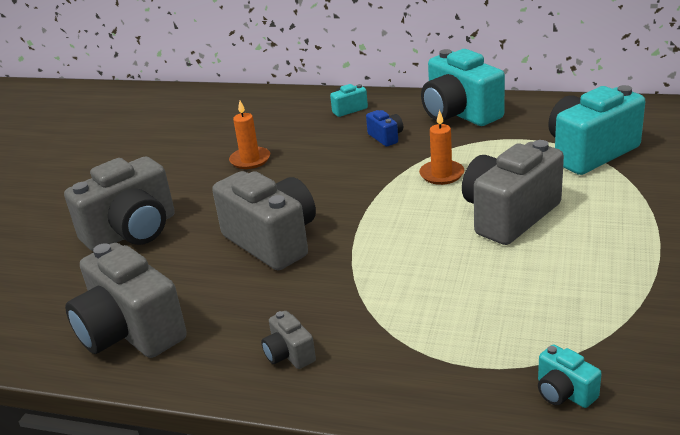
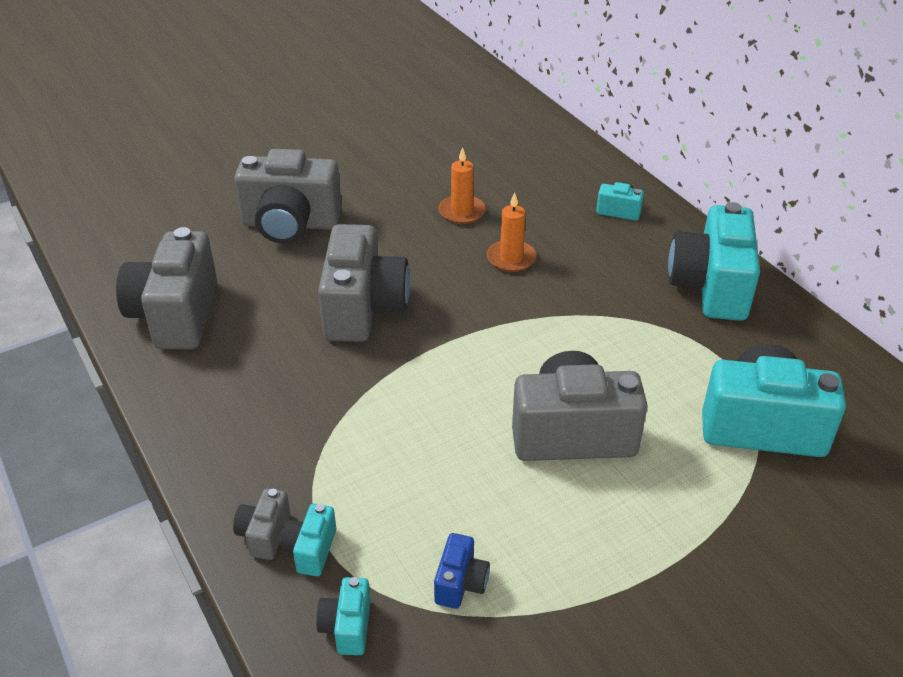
camera: 40 degrees right, 10 degrees up
grey camera [261,311,316,369] -> grey camera moved to [233,488,290,560]
blue camera [366,110,403,147] -> blue camera moved to [434,533,490,609]
orange candle [419,110,464,185] -> orange candle moved to [487,192,537,272]
none -> turquoise camera [280,504,336,576]

